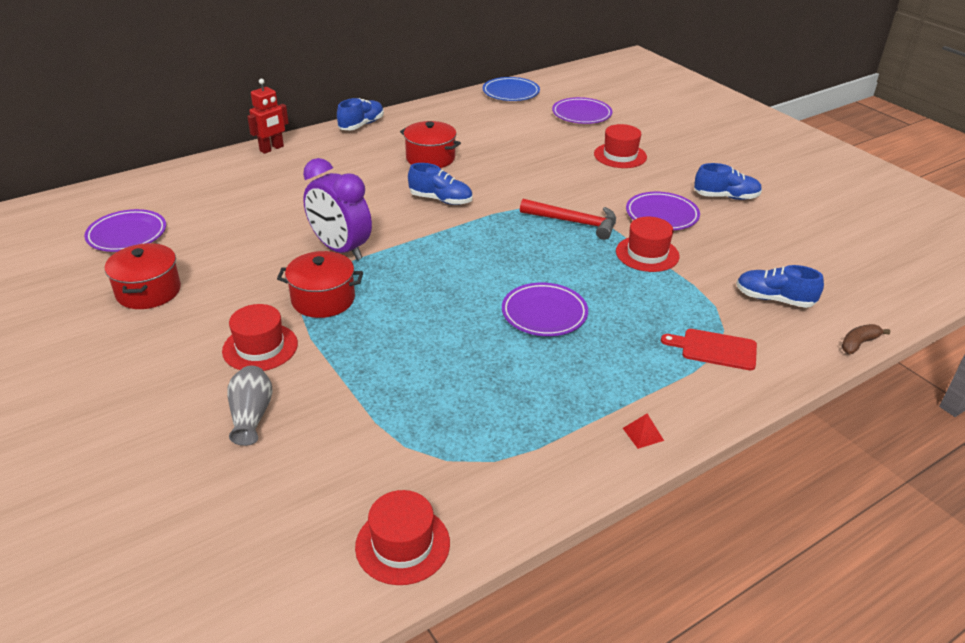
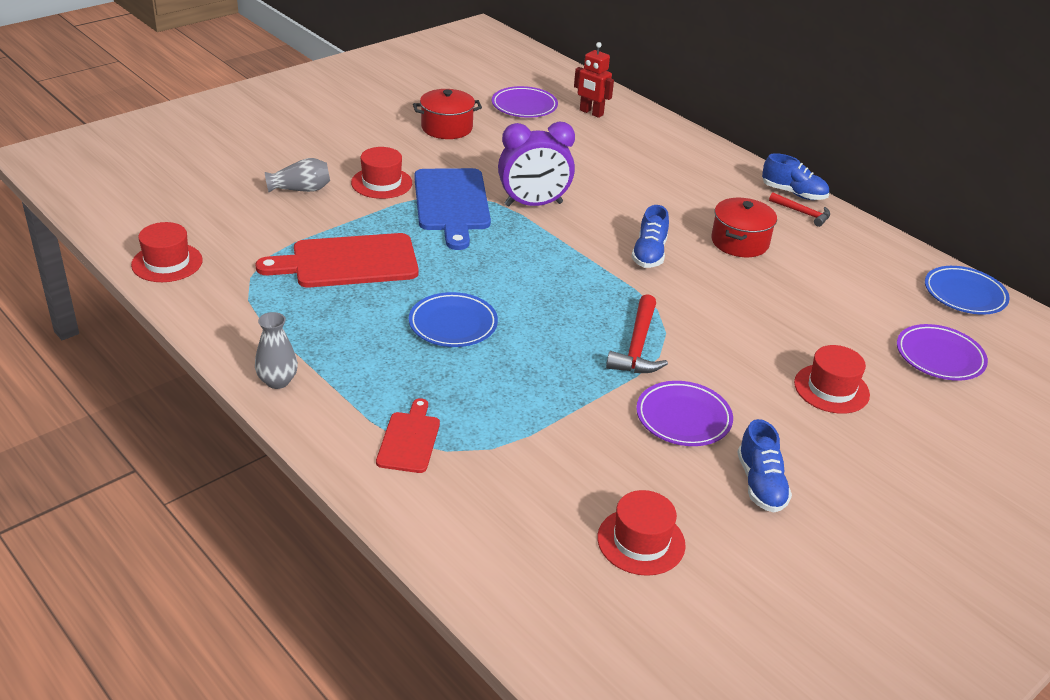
camera: 80 degrees right, 0 degrees up
red robot [247,79,289,154] -> red robot moved to [574,42,614,118]
red pot [277,251,363,318] -> blue cutting board [414,168,491,250]
purple clock [303,158,372,260] -> purple clock turned 135 degrees counterclockwise [498,122,575,206]
purple plate [502,283,588,336] -> blue plate [409,292,498,347]
red hat [616,217,679,272] -> red hat moved to [597,490,686,576]
red pyramid [623,414,664,449] -> grey vase [255,312,298,389]
blue shoe [736,265,824,308] -> none
brown banana [841,324,890,354] -> none
none -> red cutting board [255,233,419,287]
none -> red hammer [769,193,830,227]

